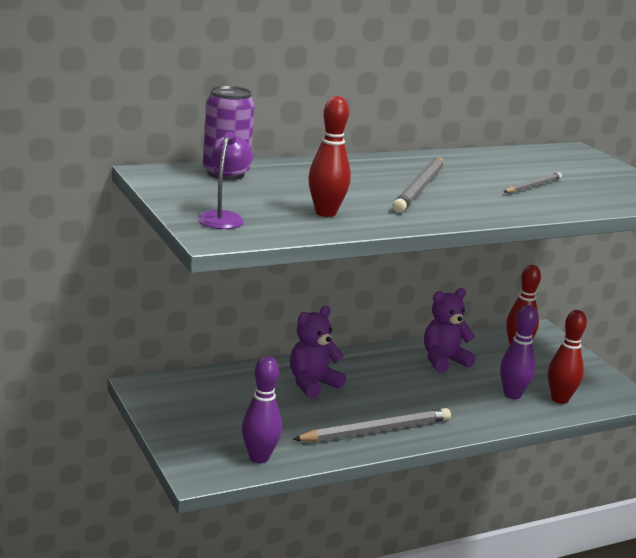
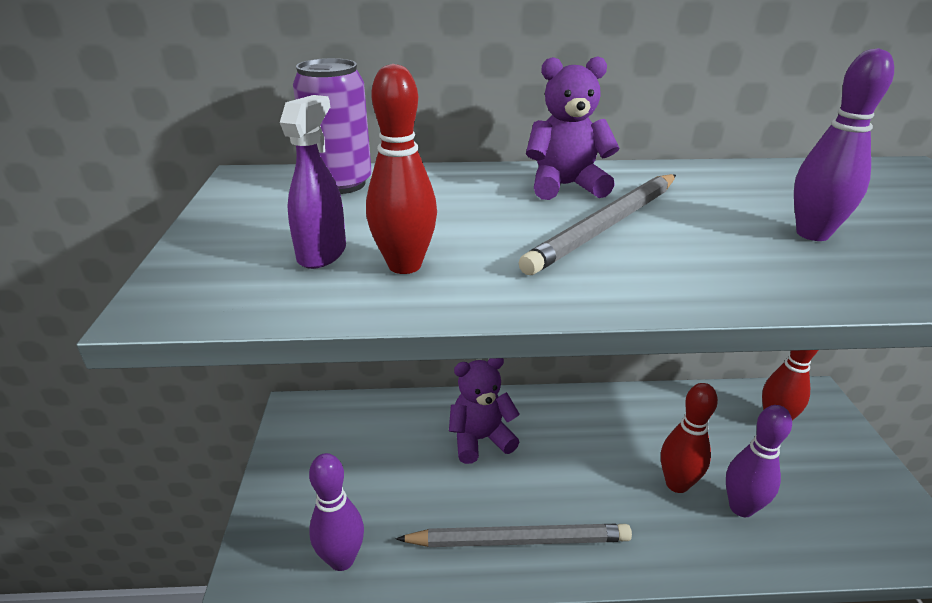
camera: 25 degrees right, 10 degrees up
purple lamp [198,132,253,229] -> none
purple teddy bear [424,288,476,373] -> purple teddy bear moved to [526,56,619,200]
grey pencil [504,173,562,193] -> purple bowling pin [794,48,894,241]
red bowling pin [548,310,587,404] -> red bowling pin moved to [661,383,718,493]
none -> purple spray bottle [280,95,346,269]

